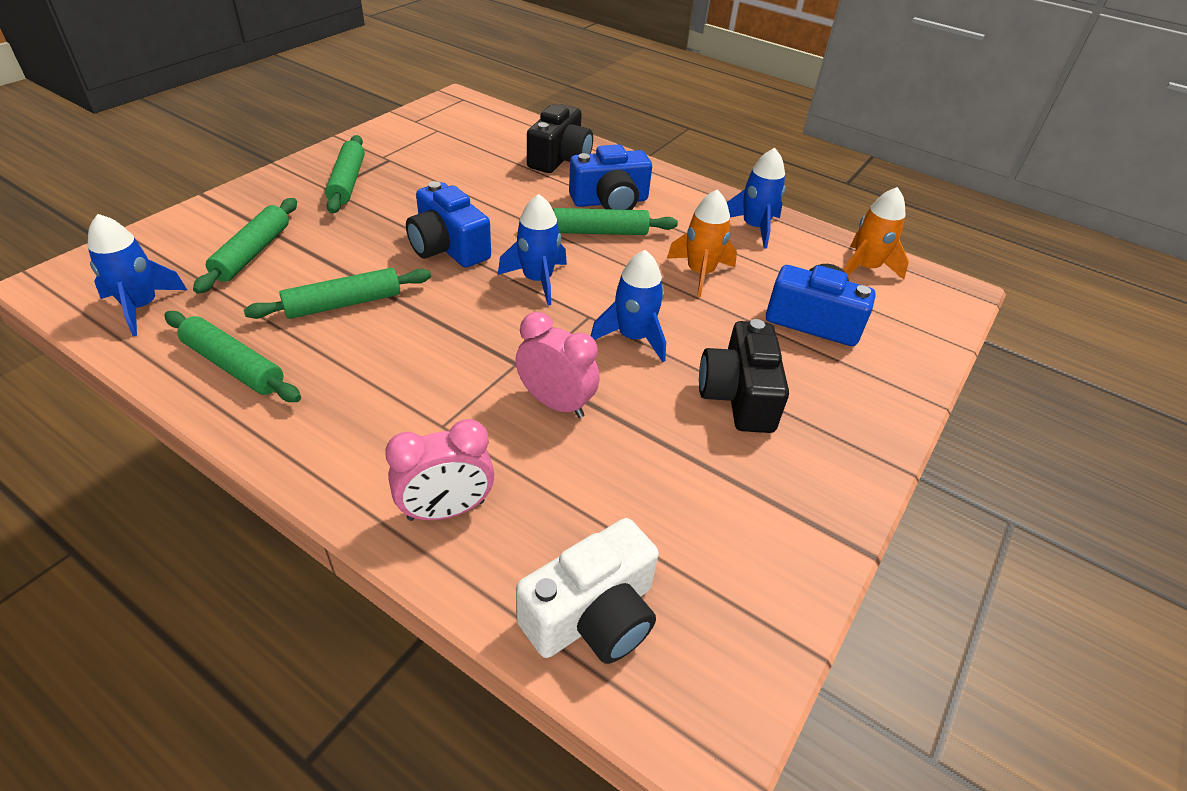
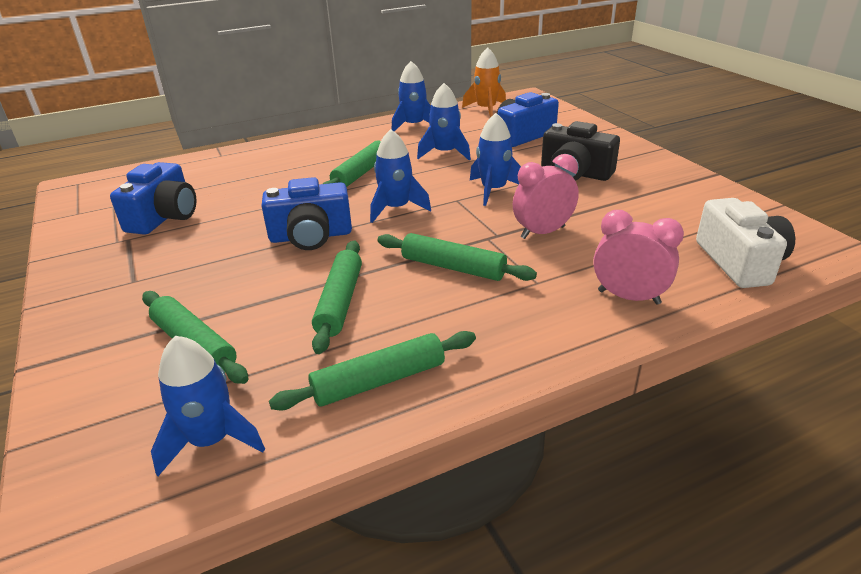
camera: 55 degrees left, 10 degrees down
green rolling pin [325,135,365,214] -> green rolling pin moved to [378,233,537,281]
pink clock [385,419,494,521] -> pink clock turned 75 degrees counterclockwise [593,210,684,305]
black camera [527,104,593,173] -> none
blue camera [569,145,652,210] -> blue camera moved to [110,162,196,235]
orange rocket [667,189,737,297] -> blue rocket [417,83,471,161]

